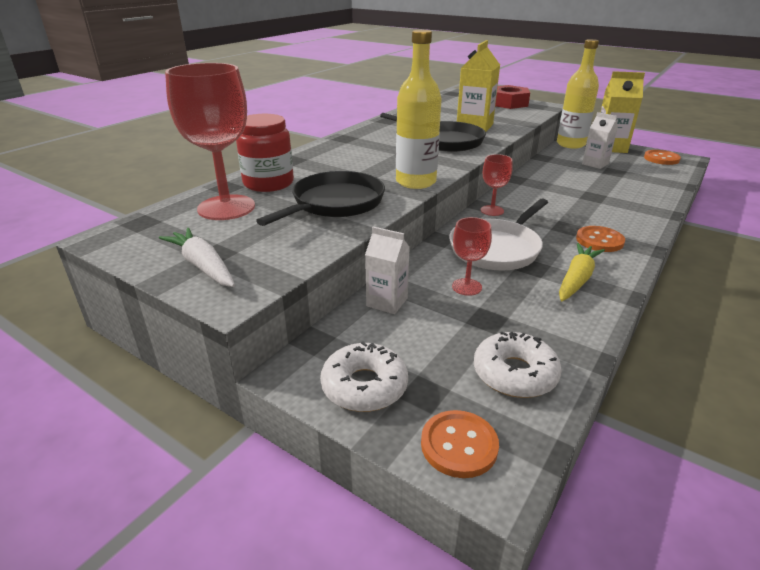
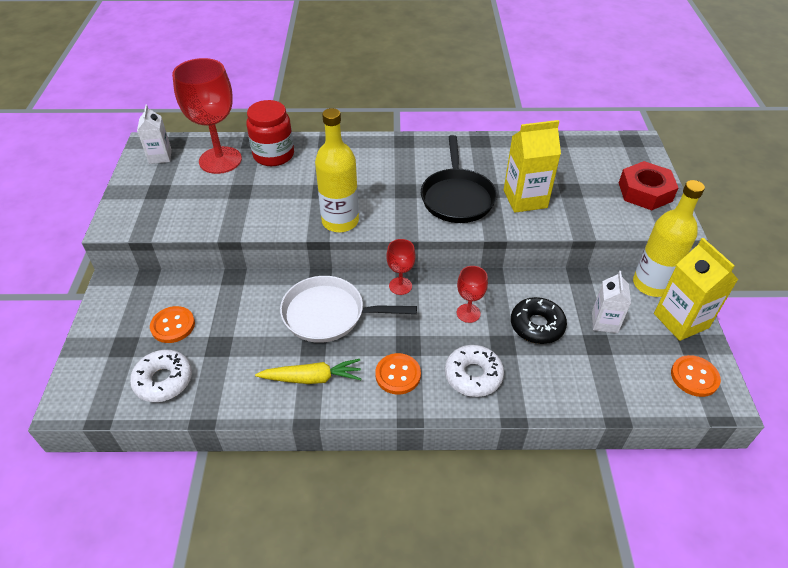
camera: 55 degrees right, 15 degrees up
white carrot [159,228,235,287] -> none
black pan [256,171,385,226] -> none
white donut [320,342,408,412] -> white donut moved to [445,345,504,397]
white carton [365,227,410,314] -> white carton moved to [137,104,172,164]
orange button [421,410,499,478] -> orange button moved to [150,306,195,343]
red goblet [452,217,492,296] -> red goblet moved to [457,266,488,323]
none -> black donut [511,297,567,344]

